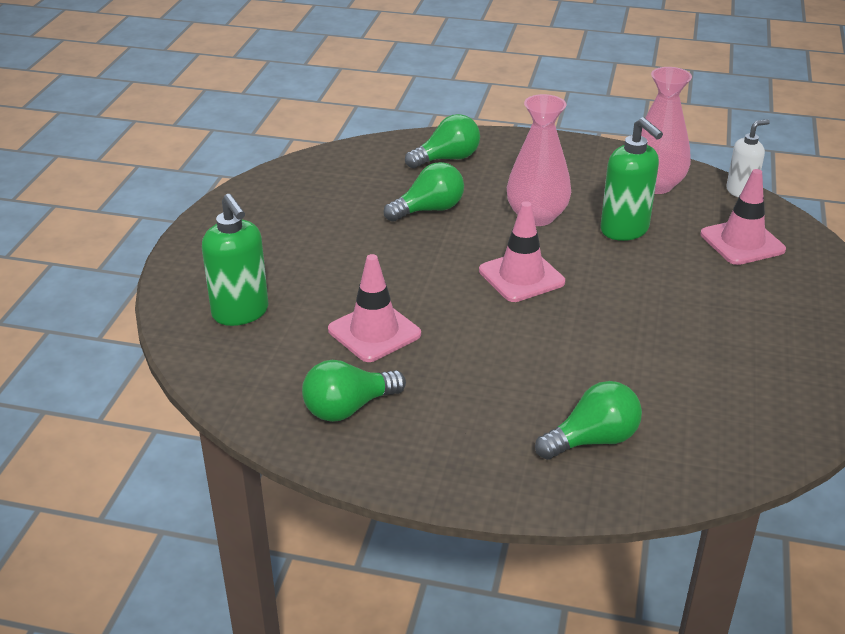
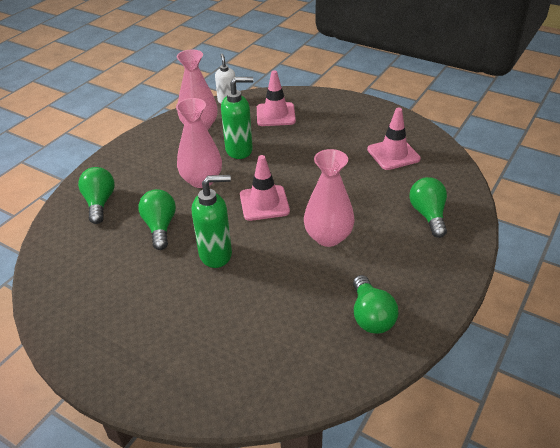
camera: 70 degrees left, 5 degrees up
green soap dispenser [202,194,269,326] -> green soap dispenser moved to [192,175,232,268]
pink traffic cone [328,254,421,362] -> pink traffic cone moved to [367,107,421,170]
none -> pink vase [304,149,355,247]

